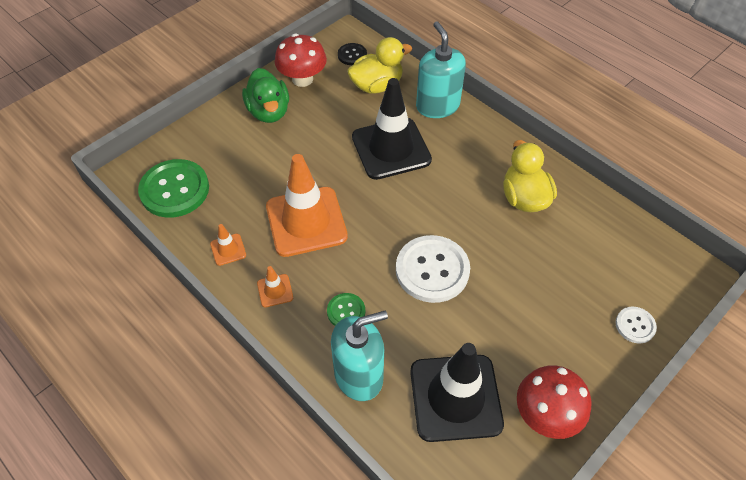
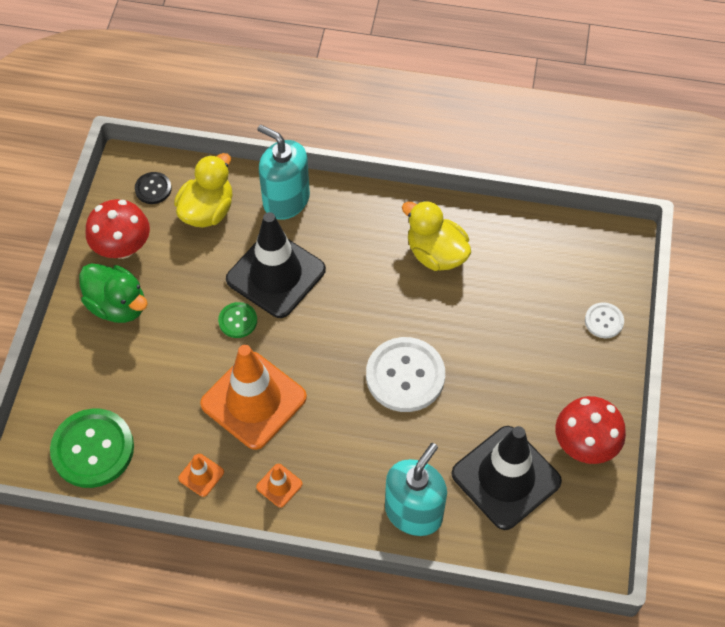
camera: 35 degrees left, 5 degrees up
green button [327,293,365,326] -> green button moved to [218,302,257,338]

